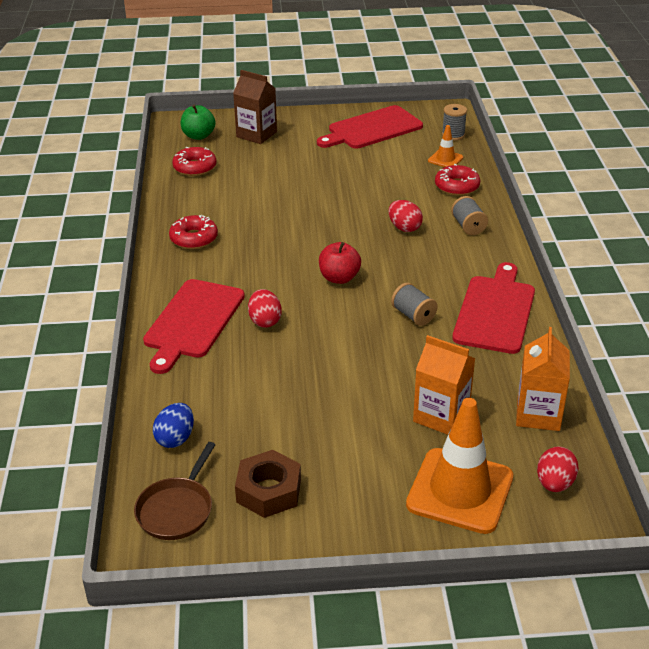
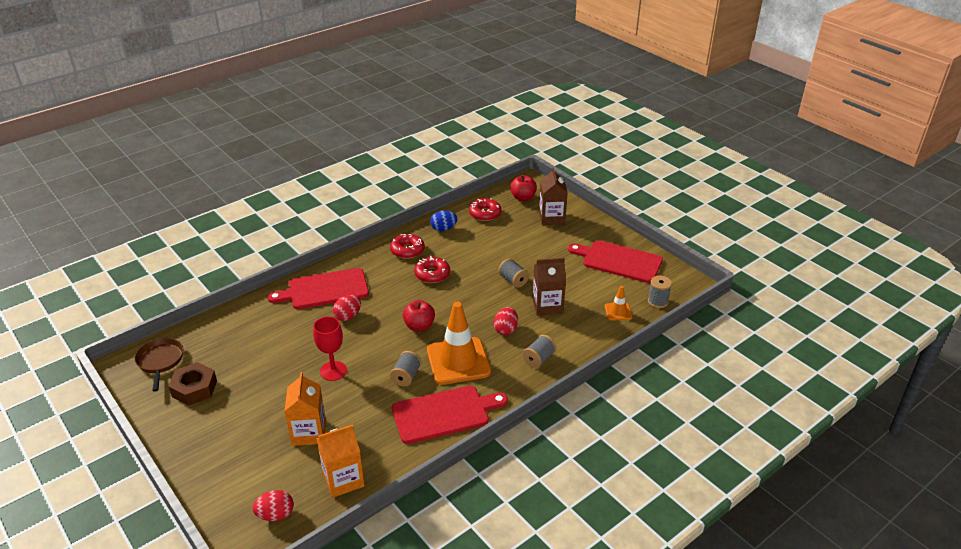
camera: 55 degrees right, 0 degrees up
brown pan [134,442,216,540] -> brown pan turned 90 degrees clockwise [134,338,183,392]
blue egg [153,403,194,448] -> blue egg moved to [430,210,458,231]
green apple [181,105,216,140] -> red apple [510,175,537,201]
orange traffic cone [406,398,513,534] -> orange traffic cone moved to [427,302,491,385]
red donut [435,164,480,196] -> red donut moved to [414,256,450,283]
none -> red goblet [313,316,347,381]
none -> grey spool [498,258,529,288]
none -> brown carton [532,258,566,316]

